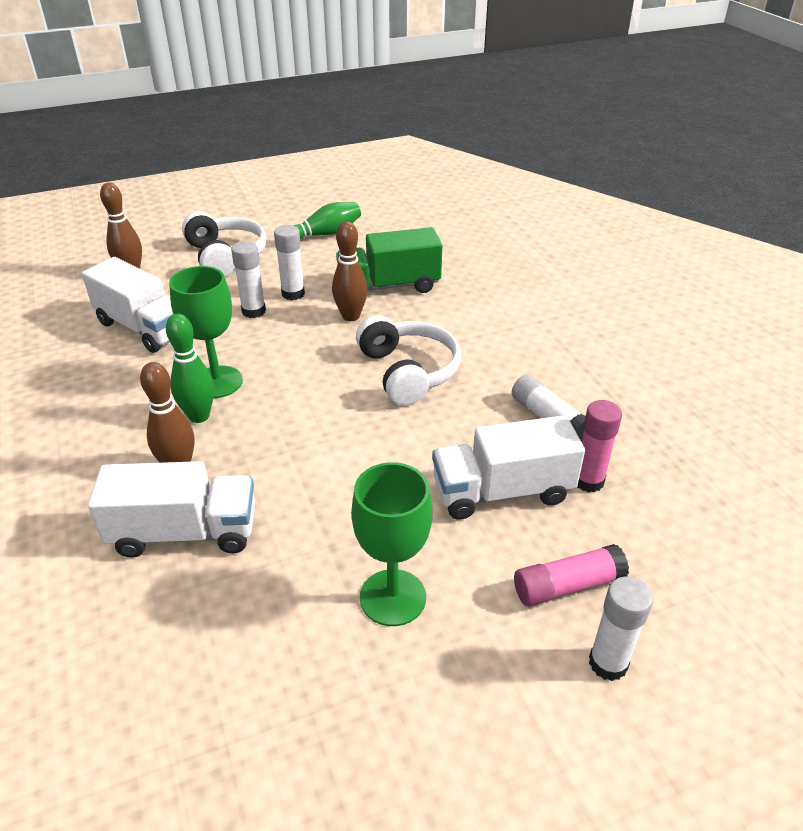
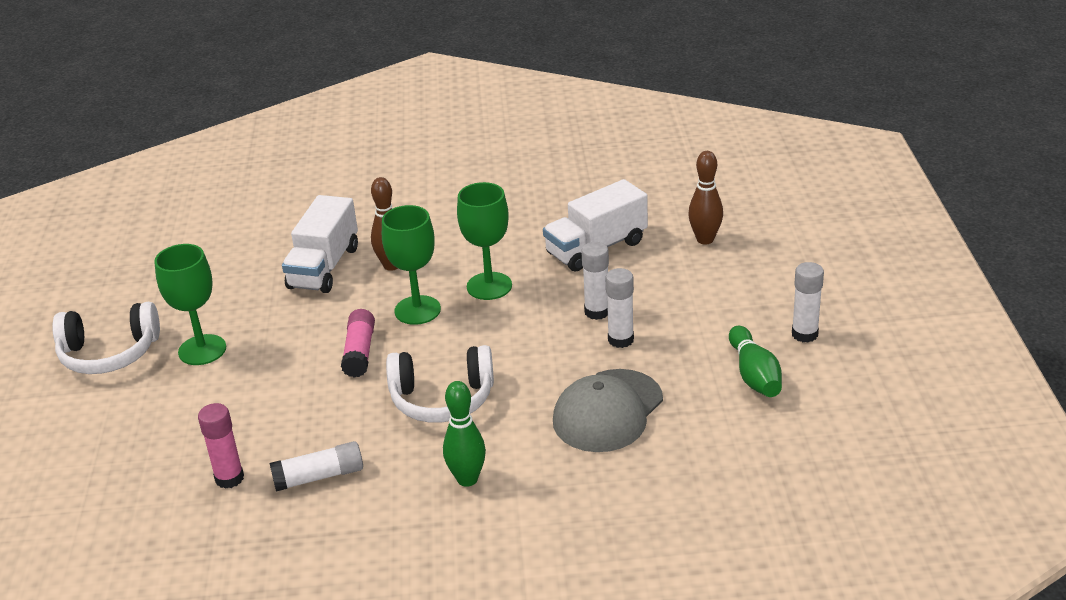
camera: 110 degrees right, 5 degrees down
green bowling pin [166,313,214,423] -> green bowling pin moved to [443,381,486,487]
white headphones [182,212,267,277] -> white headphones moved to [52,302,160,374]
brown bowling pin [332,221,368,321] -> none
green truck [336,227,443,293] -> grey cap [553,369,663,452]
white truck [432,415,585,520] -> none
pink glue stick [514,544,629,607] -> pink glue stick moved to [341,309,375,378]
white glue stick [589,577,653,681] -> white glue stick moved to [792,262,824,343]
none -> green goblet [382,205,441,325]

